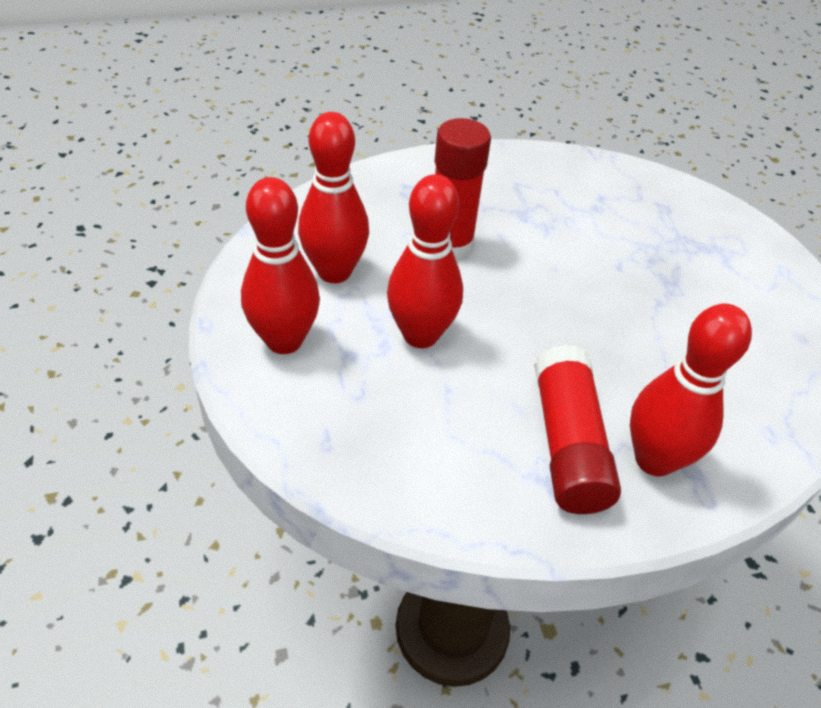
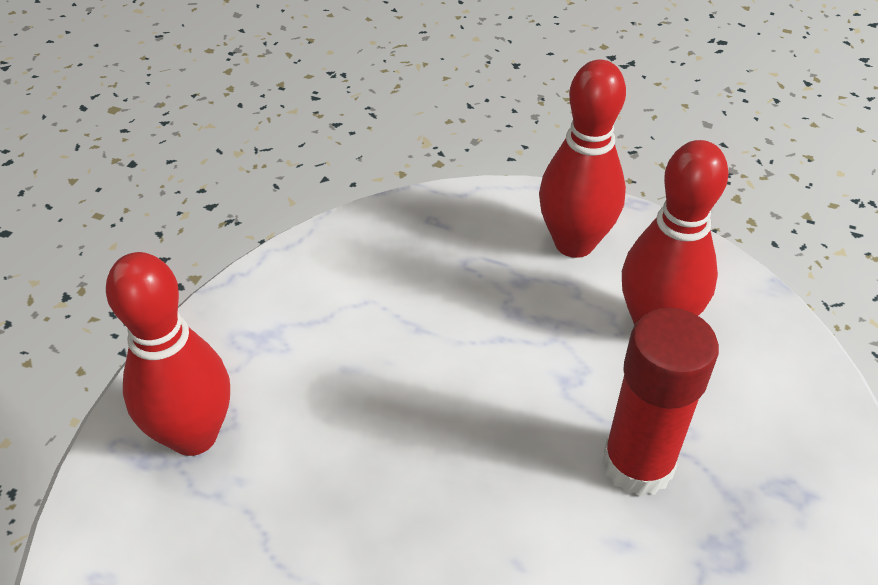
camera: 130 degrees right, 0 degrees up
red bowling pin [387,174,463,348] -> none
red glue stick [534,344,621,514] -> none

